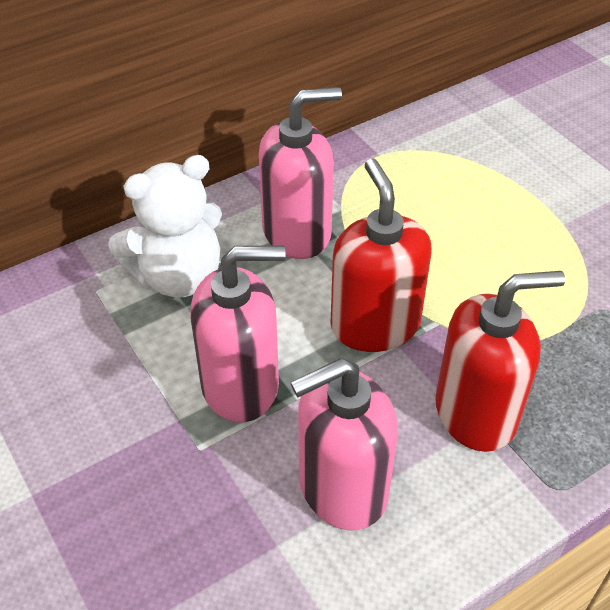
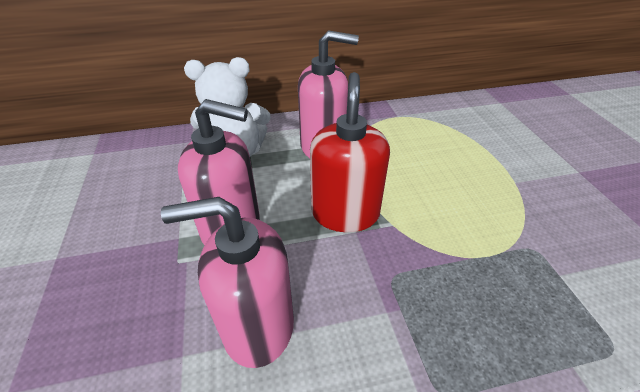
camera: 20 degrees right, 5 degrees down
red soap dispenser [435,271,565,452] -> none

